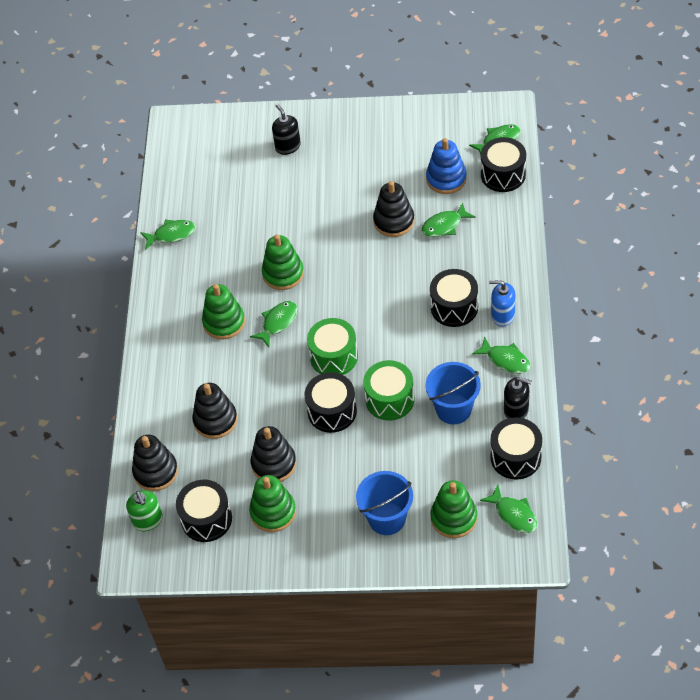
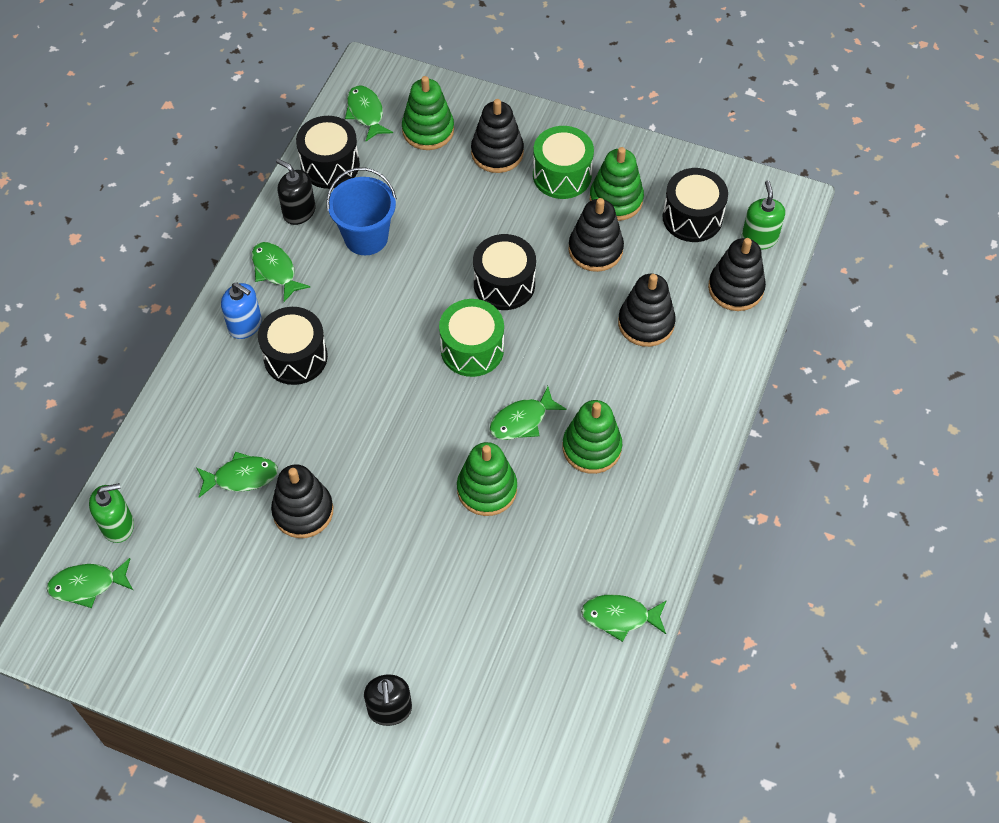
camera: 165 degrees left, 5 degrees up
blue bucket [356,471,413,535] -> black stacking toy [471,99,524,173]
green drum [363,360,414,420] -> green drum moved to [533,126,594,199]
blue stacking toy [426,138,467,194] -> none
black drum [481,137,526,192] -> green soap dispenser [89,483,134,543]

